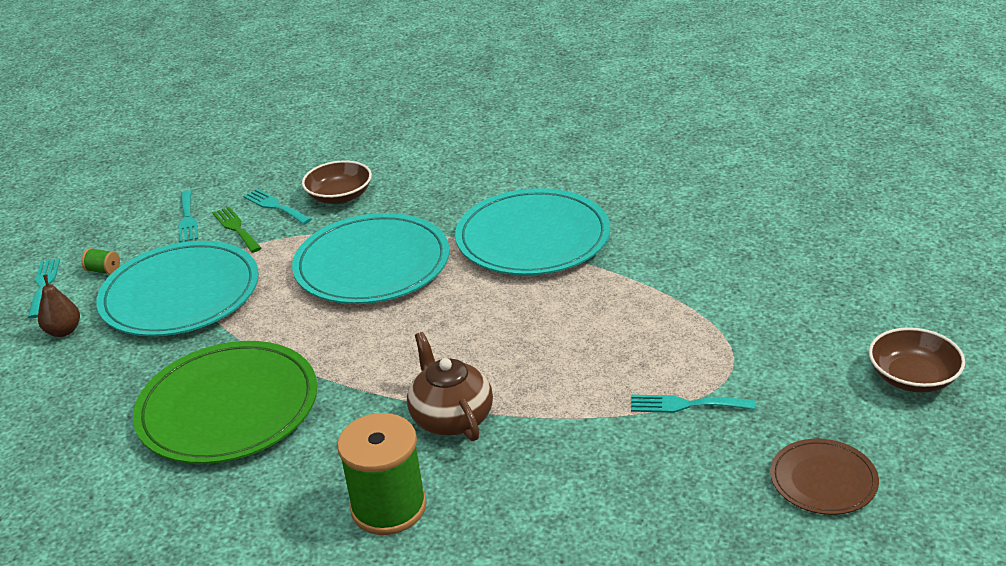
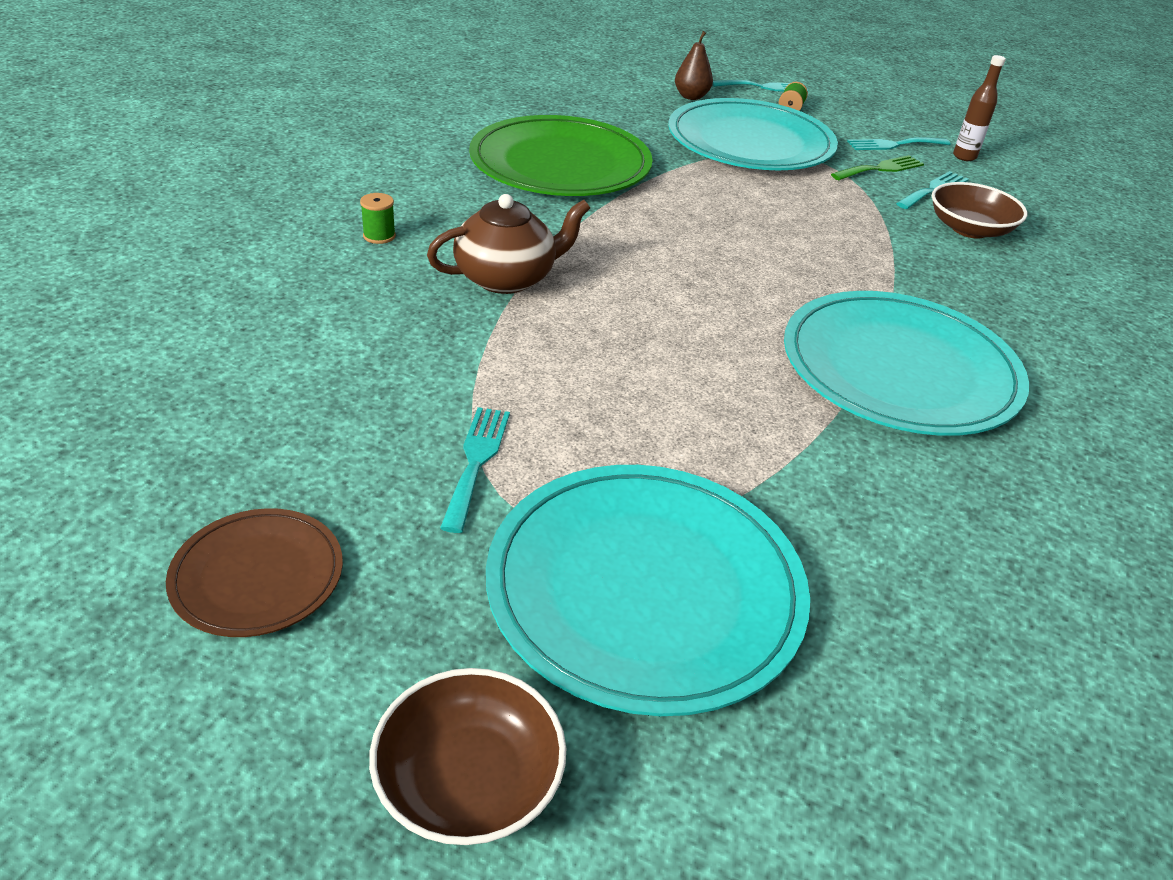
camera: 85 degrees right, 5 degrees up
turquoise plate [292,213,450,304] -> turquoise plate moved to [486,465,810,716]
green spool [337,413,427,535] -> green spool [360,193,396,244], size x0.41
none -> brown bottle [953,55,1006,161]

